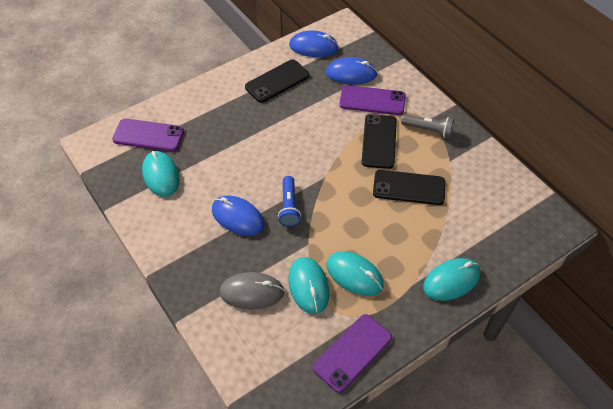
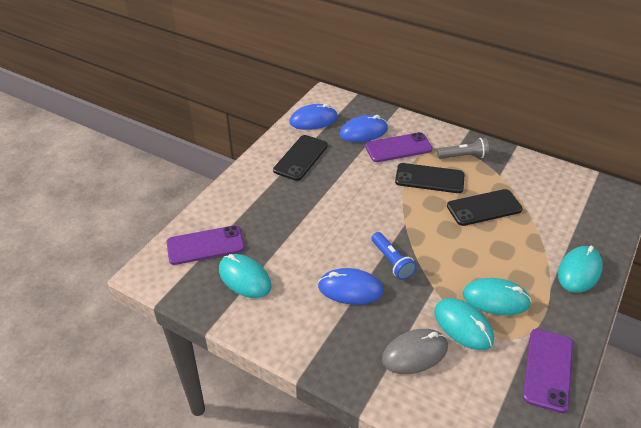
camera: 25 degrees left, 10 degrees down
black phone [362,114,397,169] -> black phone turned 60 degrees counterclockwise [395,163,465,193]

